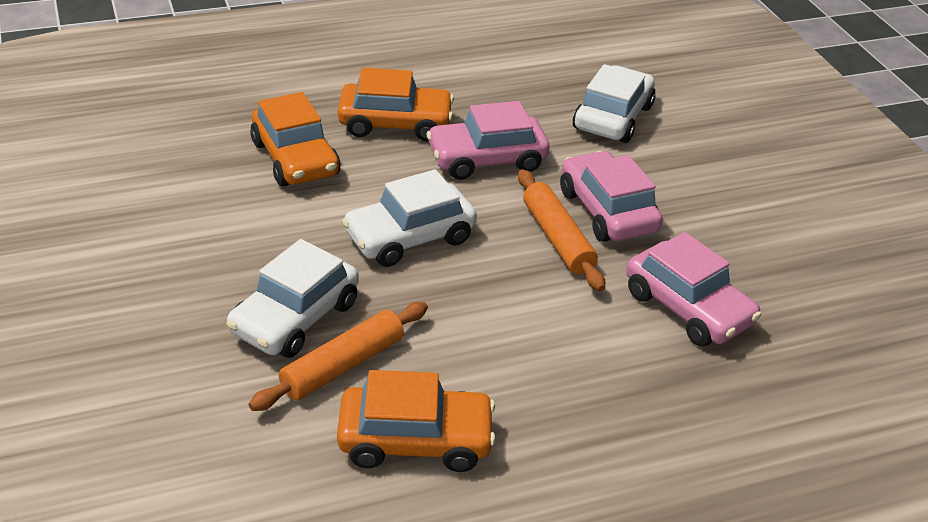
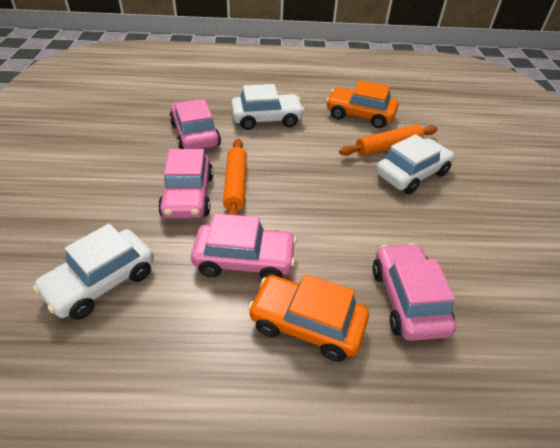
camera: 160 degrees left, 5 degrees up
orange car [250,92,340,187] -> pink car [372,243,456,341]
white car [342,169,477,267] -> white car moved to [231,84,305,130]

